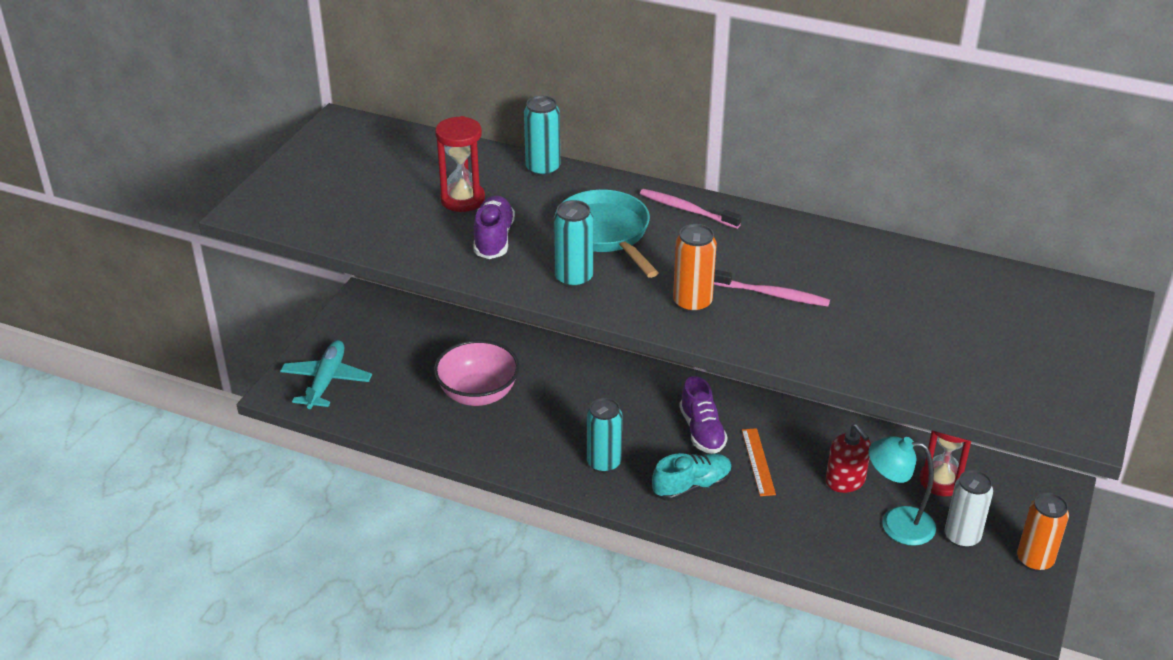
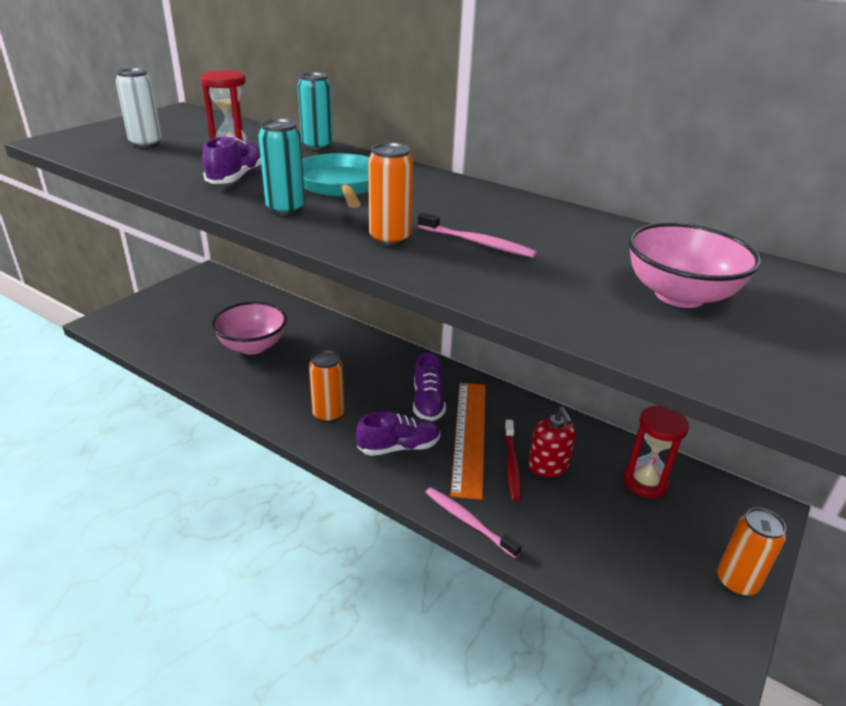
camera: 10 degrees right, 5 degrees down
turquoise plane [280,340,372,409] -> none
turquoise can [587,398,622,473] -> orange can [309,350,345,423]
pink toothbrush [640,189,742,229] -> pink toothbrush moved to [425,487,522,558]
turquoise shoe [652,453,732,501] -> purple shoe [356,411,441,456]
orange ruler [742,428,776,496] -> orange ruler [451,383,486,500], size x1.89
turquoise lamp [868,436,936,546] -> none
white can [945,470,993,548] -> white can moved to [116,68,162,148]
none -> red toothbrush [504,420,521,502]
none -> pink bowl [628,222,761,308]

